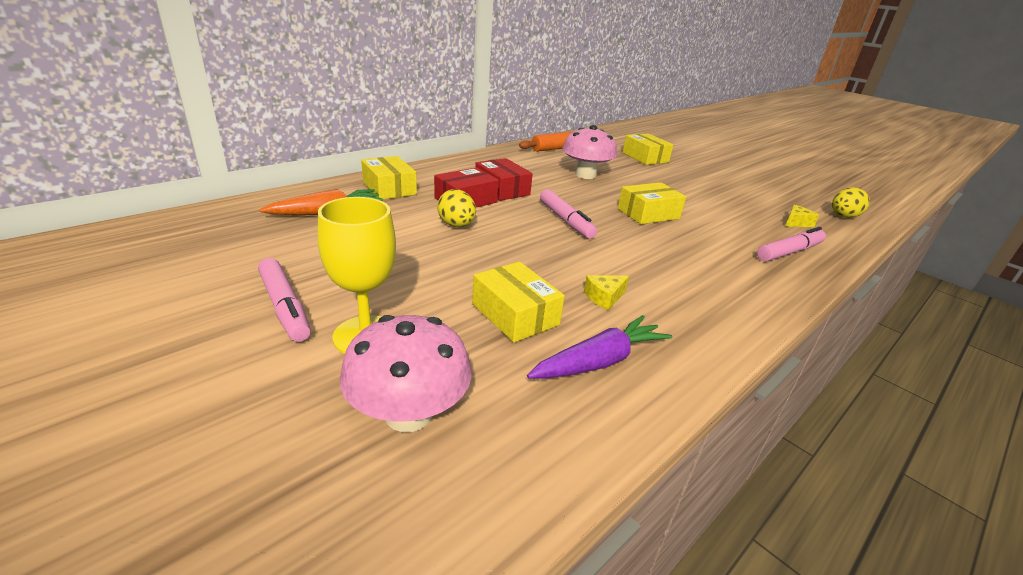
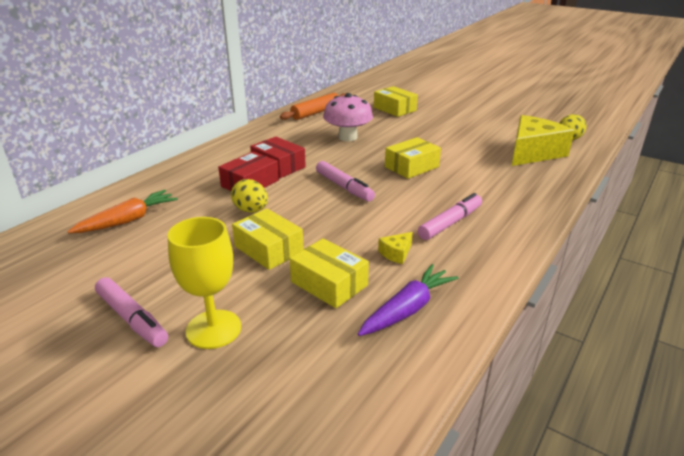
camera: 10 degrees left, 0 degrees up
pink mushroom [340,315,472,432] -> none
yellow box [361,156,417,199] -> yellow box moved to [232,209,304,270]
pink marker [757,227,826,261] -> pink marker moved to [418,193,482,240]
yellow cheese [785,205,819,227] -> yellow cheese [512,115,575,166], size x2.46

